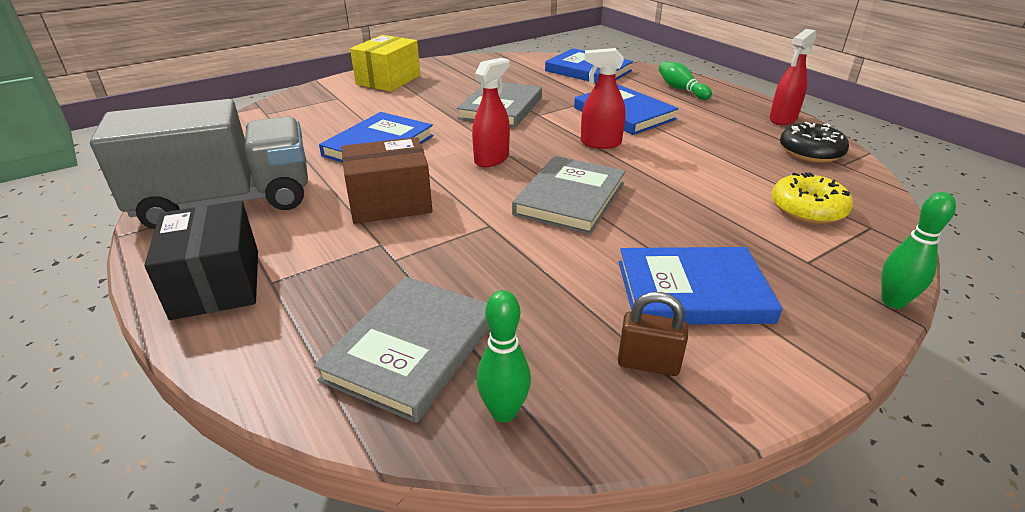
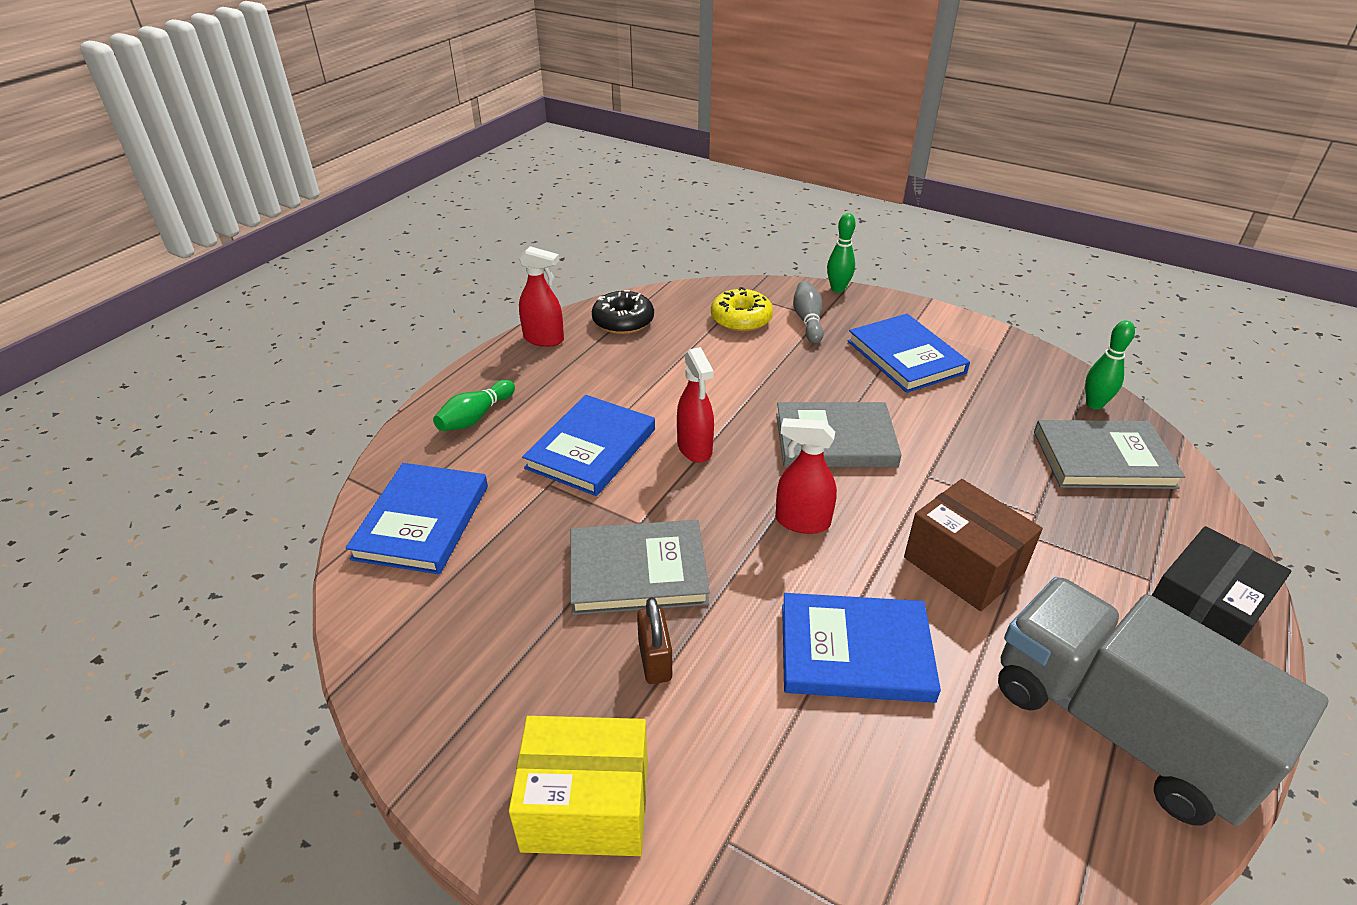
camera: 115 degrees left, 5 degrees up
brown padlock [618,292,688,376] -> brown padlock moved to [637,597,672,684]
none -> grey bowling pin [793,281,824,344]

